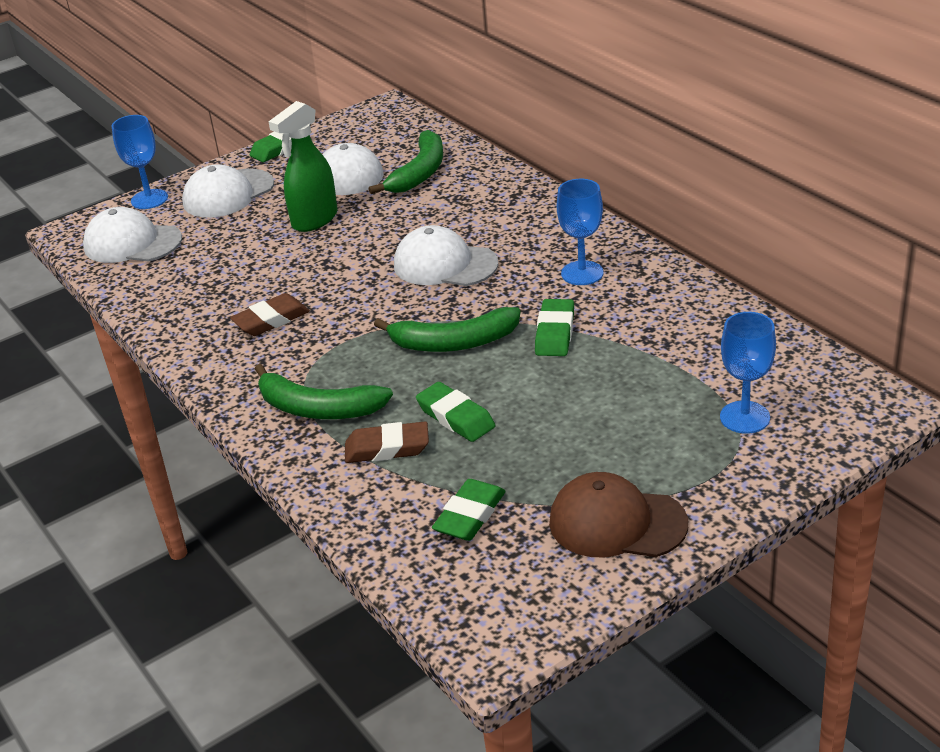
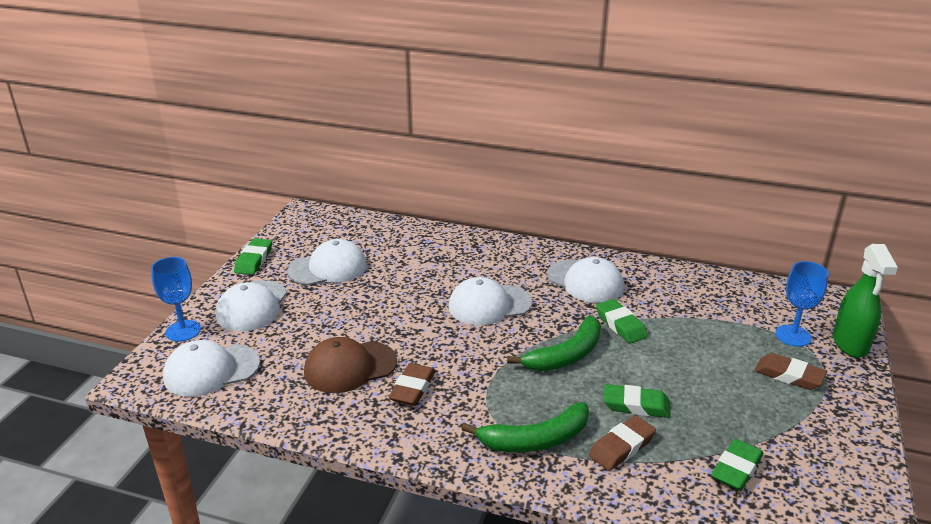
camera: 40 degrees left, 5 degrees down
green spray bottle [268,101,338,232] -> green spray bottle moved to [833,244,898,358]
green banana [369,130,443,194] -> none
green eraser [432,479,506,541] -> green eraser turned 45 degrees clockwise [711,439,763,491]
brown cap [549,472,688,557] -> brown cap moved to [304,337,397,393]
blue goblet [557,179,604,285] -> white cap [547,257,624,303]
none -> brown eraser [755,353,827,390]

